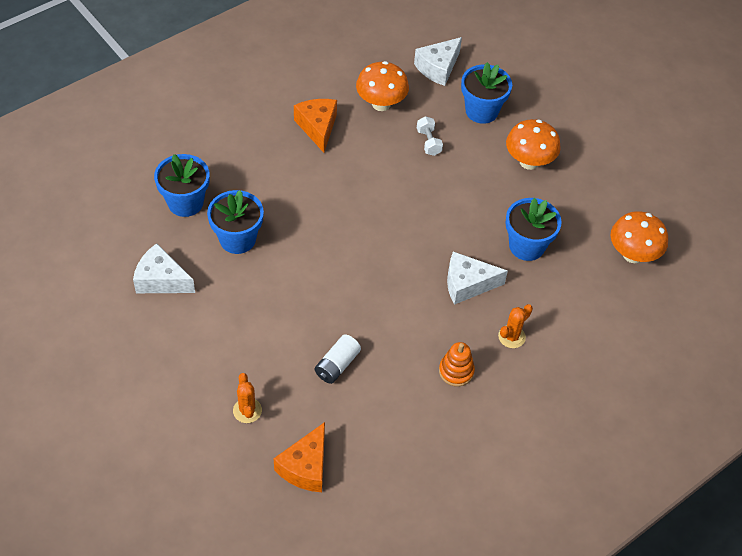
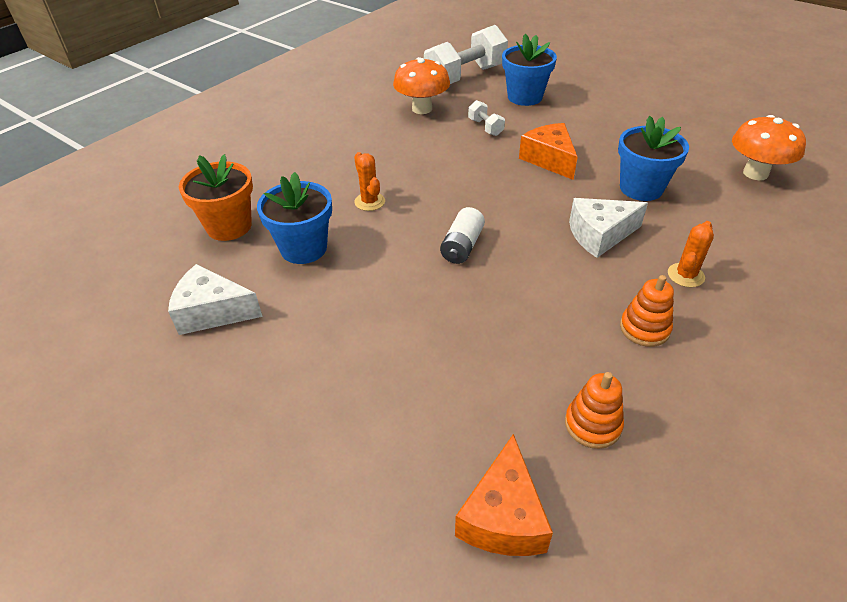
camera: 10 degrees left, 10 degrees down
blue flower pot [154,154,210,217] -> orange flower pot [179,154,253,241]
orange cactus [233,373,262,423] -> orange cactus moved to [354,152,385,211]
orange cheese [294,99,337,153] -> orange cheese moved to [519,123,578,180]
white battery [315,335,361,384] -> white battery moved to [440,207,485,264]
white cheese [414,37,462,86] -> white dumbbell [424,25,508,84]
orange mushroom [506,119,561,170] -> none
none -> orange stacking toy [565,372,624,449]

